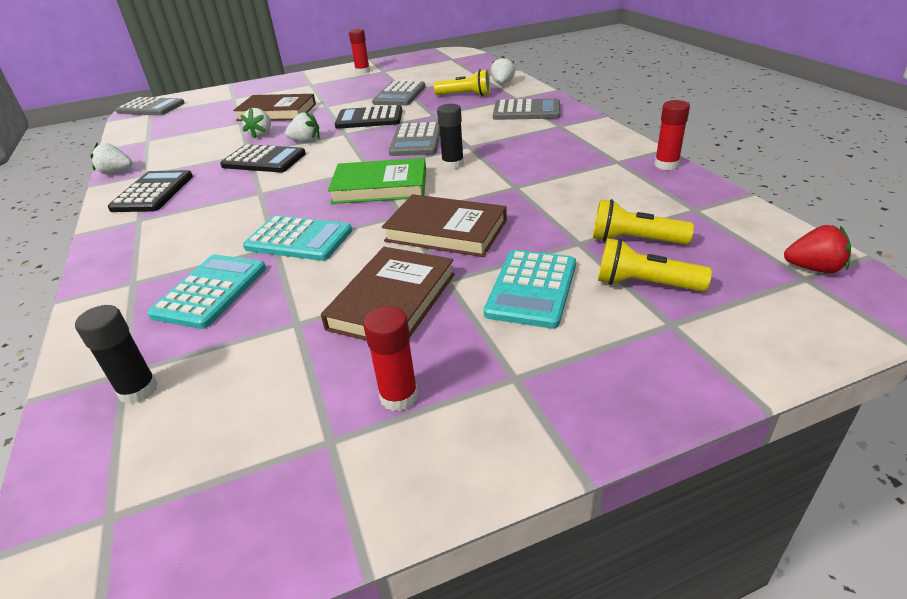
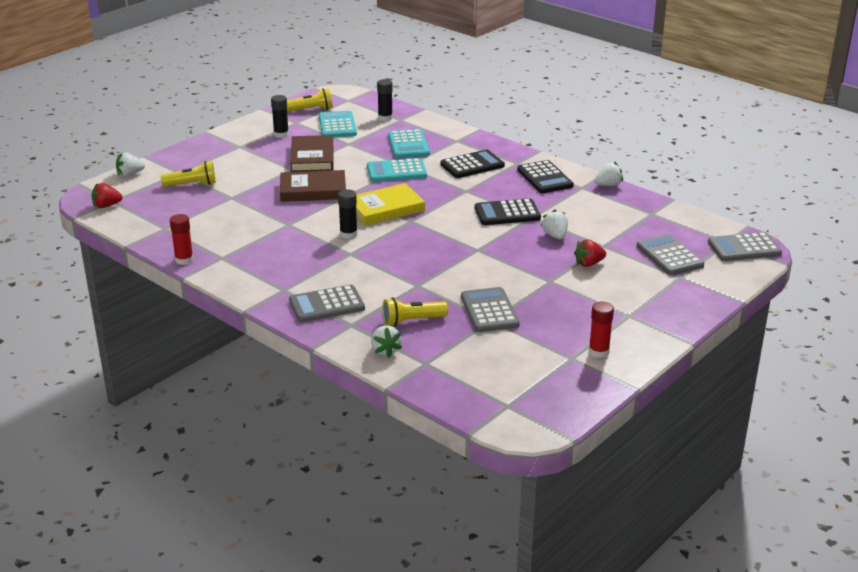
camera: 150 degrees right, 5 degrees down
brown book [233,94,316,121] -> red strawberry [574,240,606,267]
white strawberry [285,112,320,142] -> white strawberry moved to [116,152,145,177]
green book [328,158,426,204] -> yellow book [356,183,425,226]
black calculator [335,105,402,129] -> black calculator moved to [440,150,505,178]
red glue stick [363,306,418,411] -> black glue stick [271,95,289,138]
grey calculator [389,122,440,156] -> grey calculator moved to [636,234,704,275]
turquoise calculator [484,250,576,329] -> turquoise calculator moved to [319,111,357,137]
yellow flashlight [593,199,694,244] -> yellow flashlight moved to [287,88,333,112]

